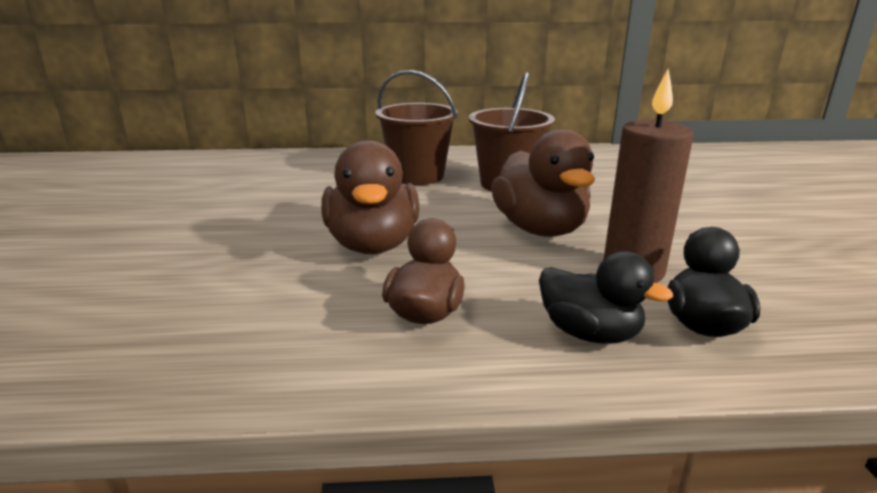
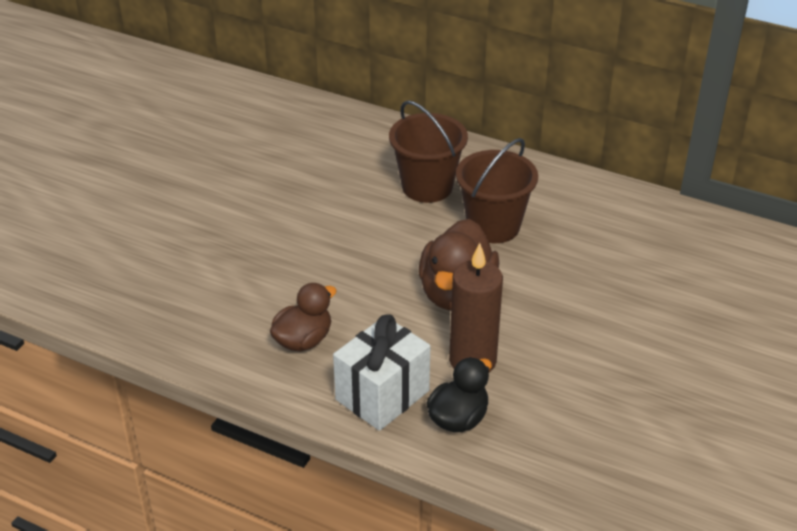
camera: 30 degrees right, 15 degrees up
brown duck [321,140,419,254] -> none
black duck [539,251,673,343] -> white gift [333,314,430,431]

